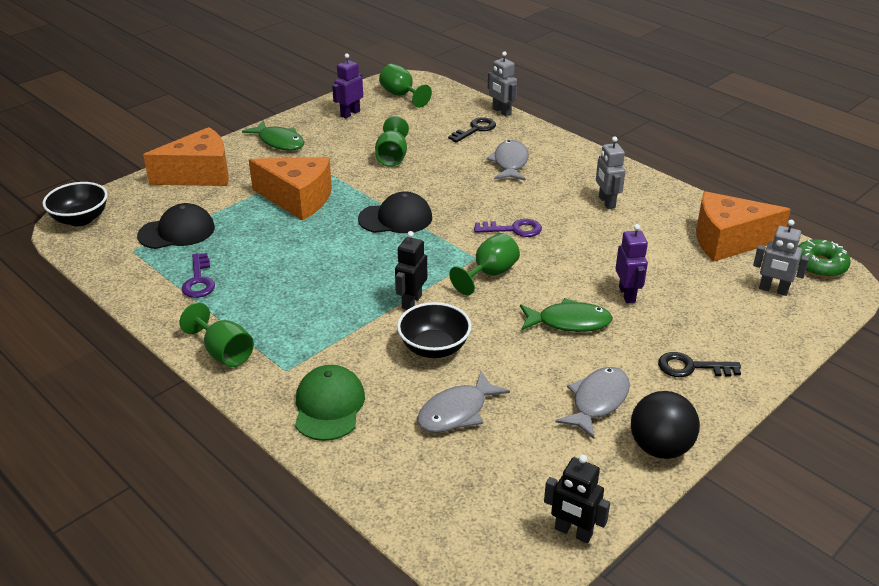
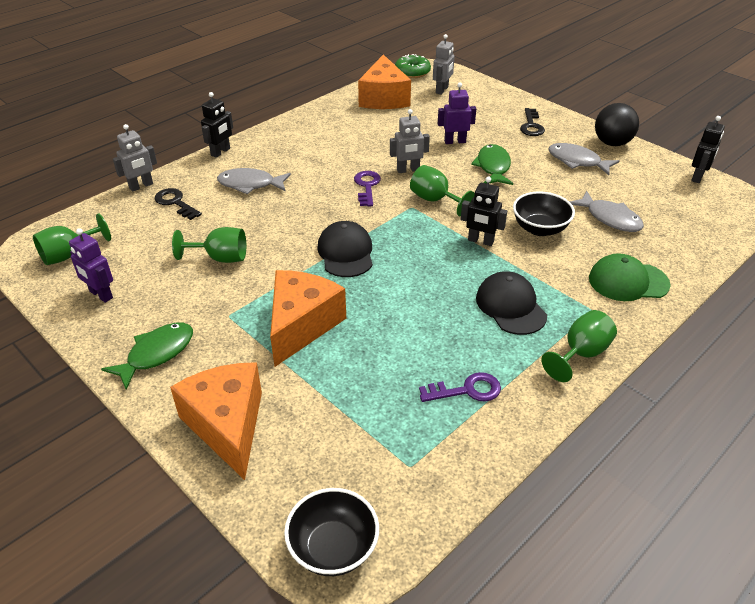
camera: 90 degrees left, 5 degrees up
black cap [137,203,215,249] -> black cap moved to [476,271,547,335]
grey robot [596,136,625,209] -> grey robot moved to [390,109,430,173]
none -> black robot [201,92,233,158]

